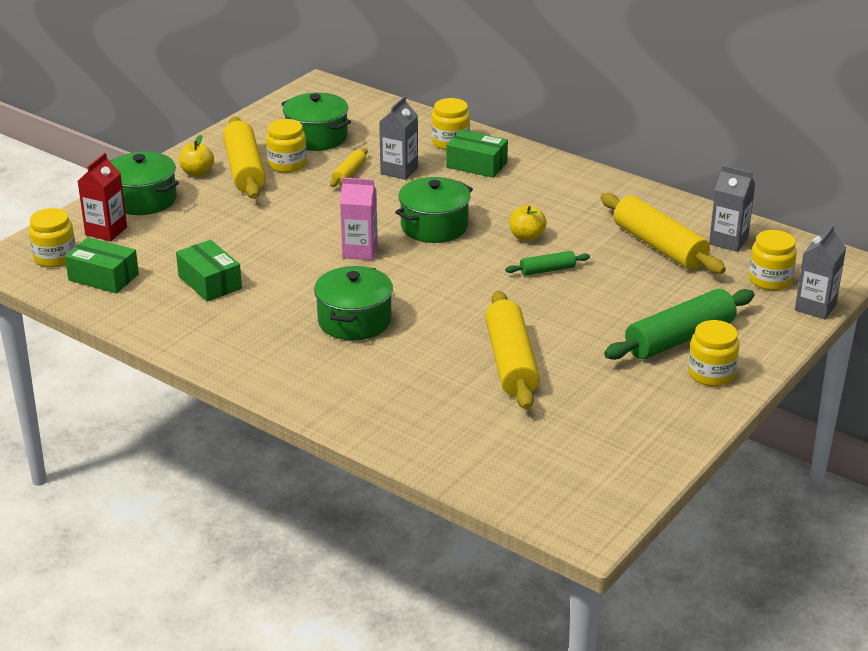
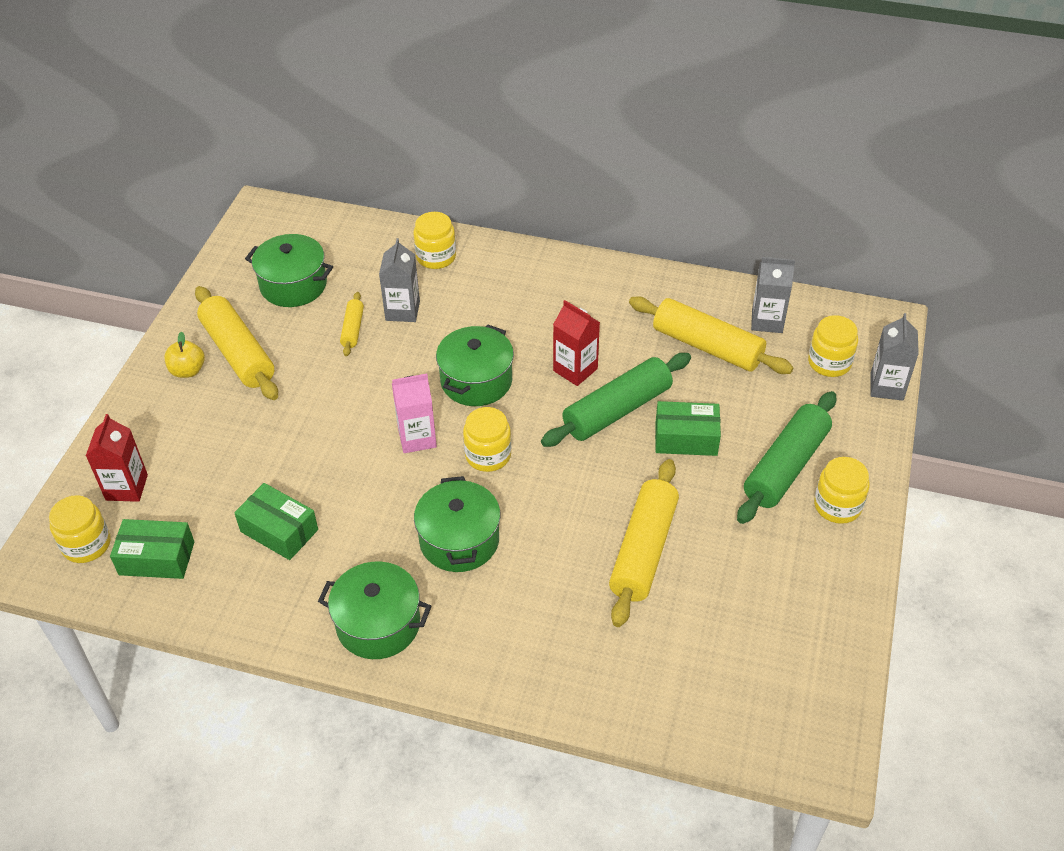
camera: 20 degrees left, 15 degrees up
green pot [110,152,179,215] -> green pot moved to [318,561,431,659]
yellow jar [266,119,307,173] -> yellow jar moved to [463,407,511,472]
green box [446,130,508,178] -> green box moved to [655,401,721,456]
yellow rolling pin [485,290,540,410] -> yellow rolling pin turned 45 degrees clockwise [609,459,679,627]
green rolling pin [505,251,590,276] -> green rolling pin [541,353,691,447], size x2.03
yellow apple [510,205,547,242] -> red carton [553,300,600,386]

